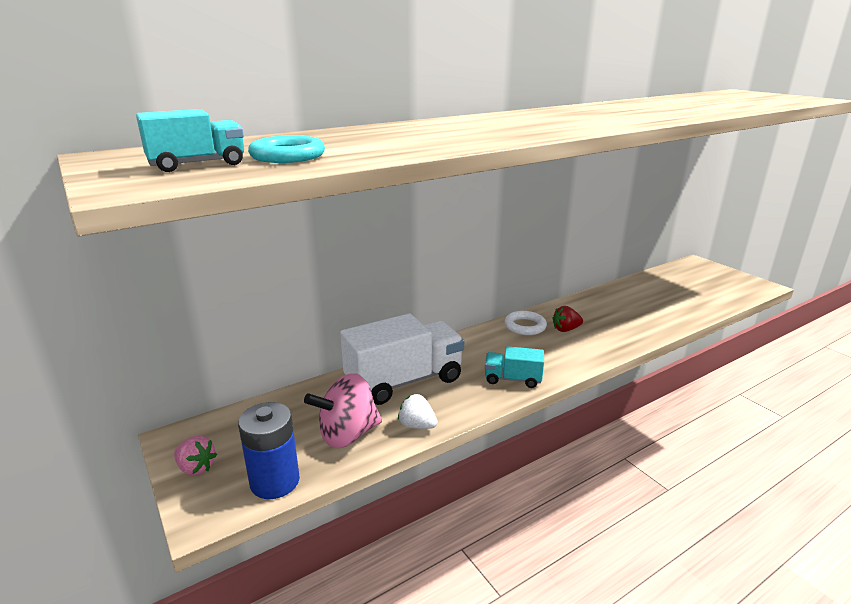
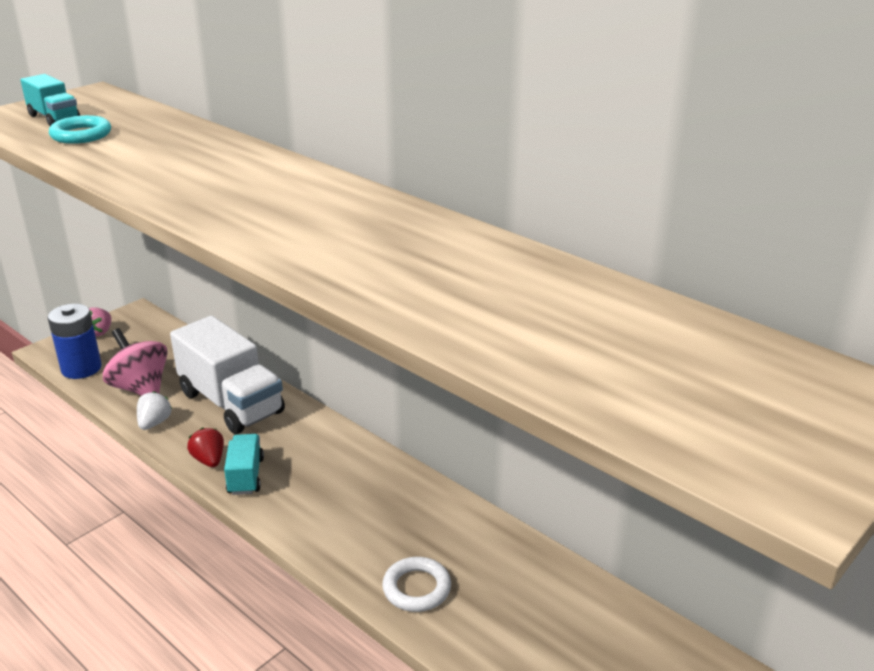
camera: 75 degrees right, 5 degrees up
white ring [505,311,547,335] -> white ring moved to [382,557,451,612]
red strawberry [552,306,583,332] -> red strawberry moved to [187,428,224,467]

